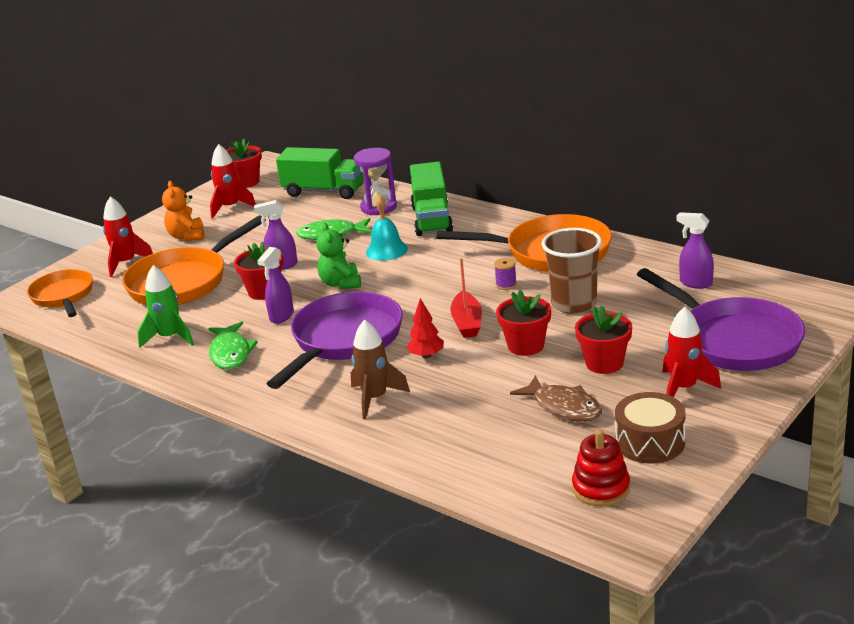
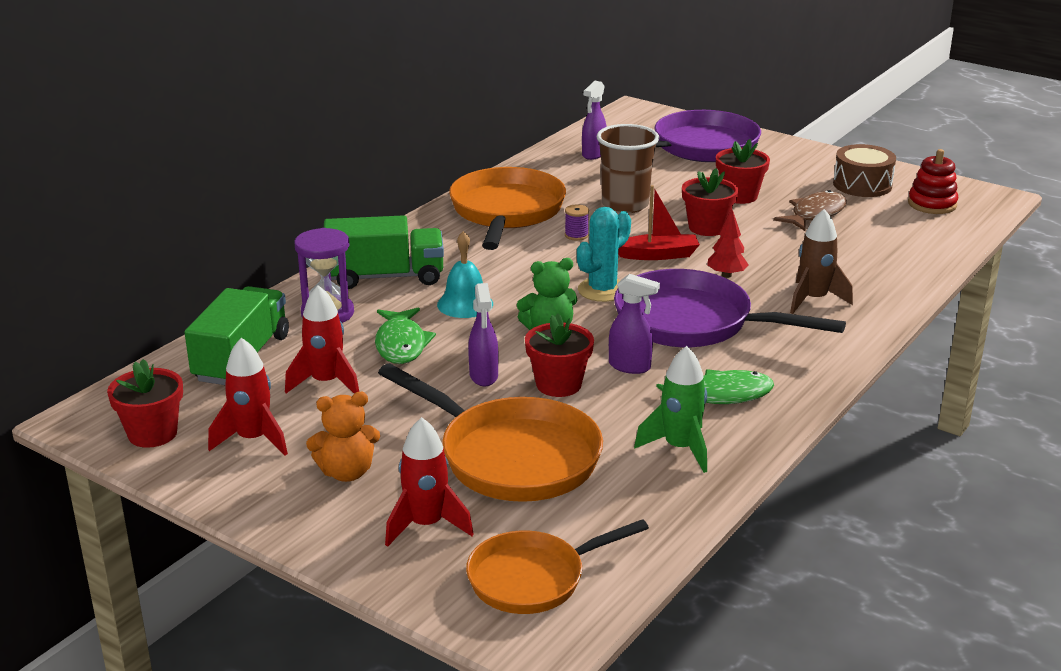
camera: 95 degrees left, 0 degrees up
red rocket [663,307,721,397] -> red rocket moved to [285,285,359,393]
none -> turquoise cactus [577,207,631,302]

